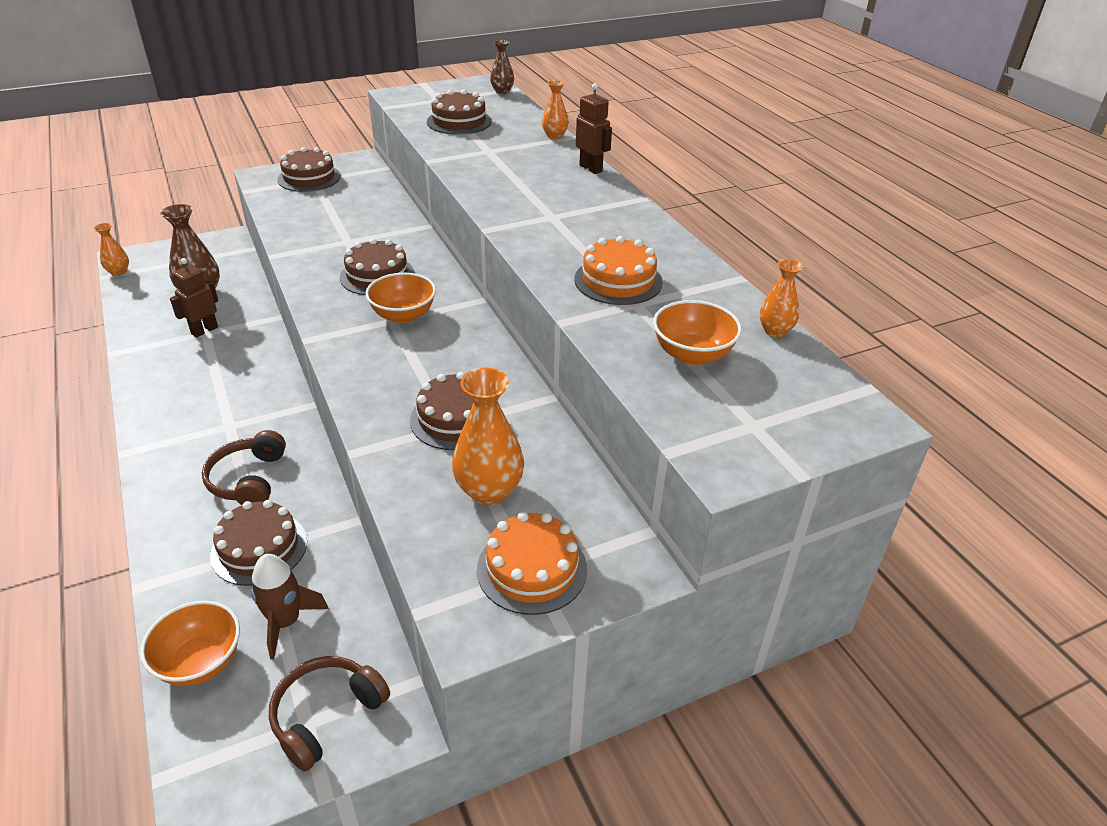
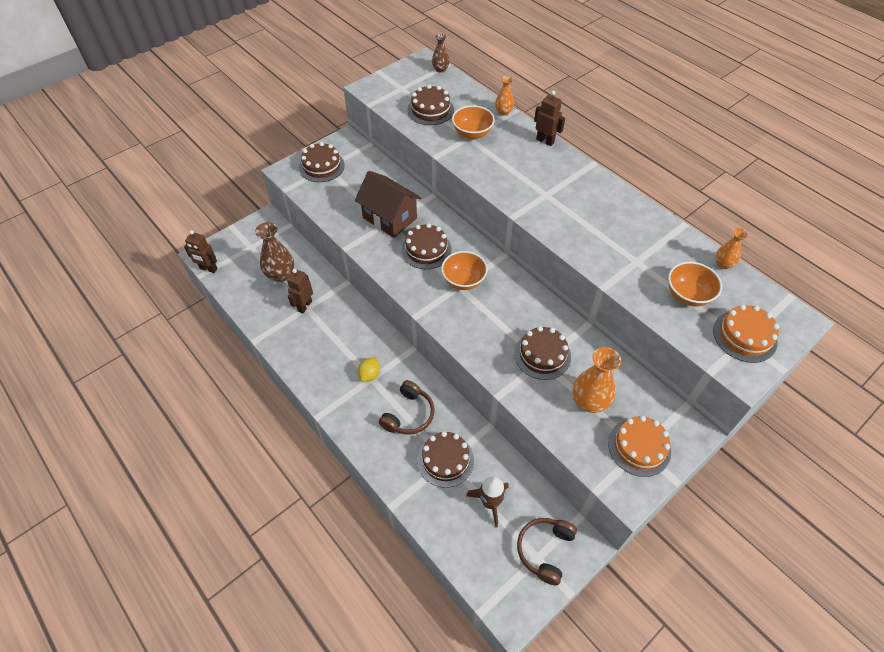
camera: 15 degrees left, 15 degrees up
orange vase [94,223,129,276] -> brown robot [184,230,217,273]
orange bowl [140,601,240,686] -> orange bowl moved to [452,105,495,139]
brown headphones [202,430,286,505] -> brown headphones turned 135 degrees counterclockwise [379,380,435,435]
orange cake [575,236,663,305] -> orange cake moved to [713,304,779,363]
none -> brown house [355,171,421,238]
none -> yellow lemon [358,357,380,382]

